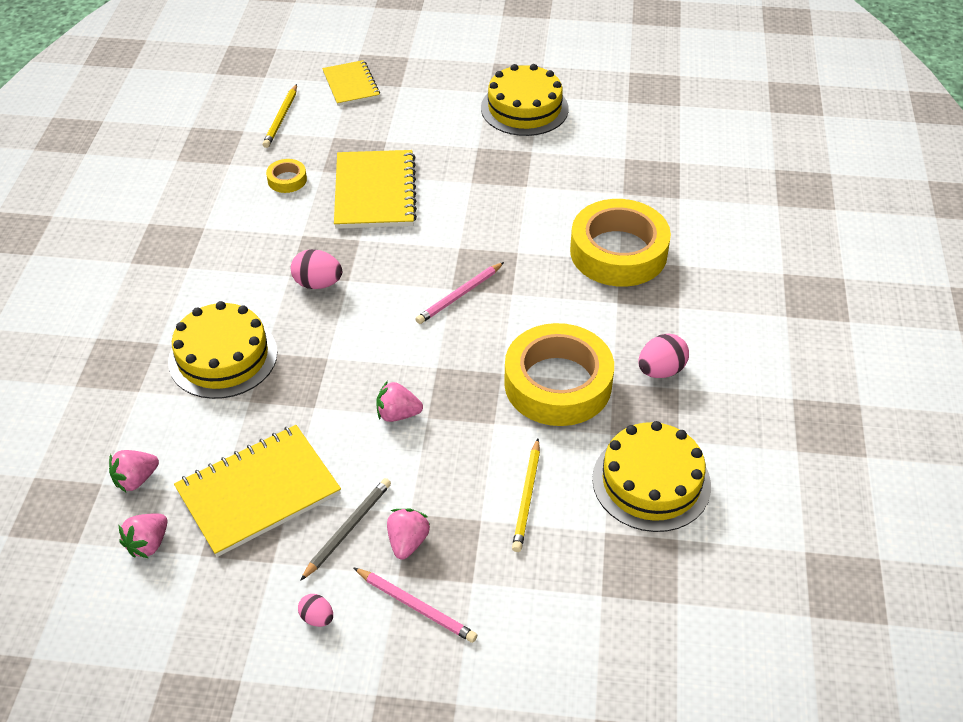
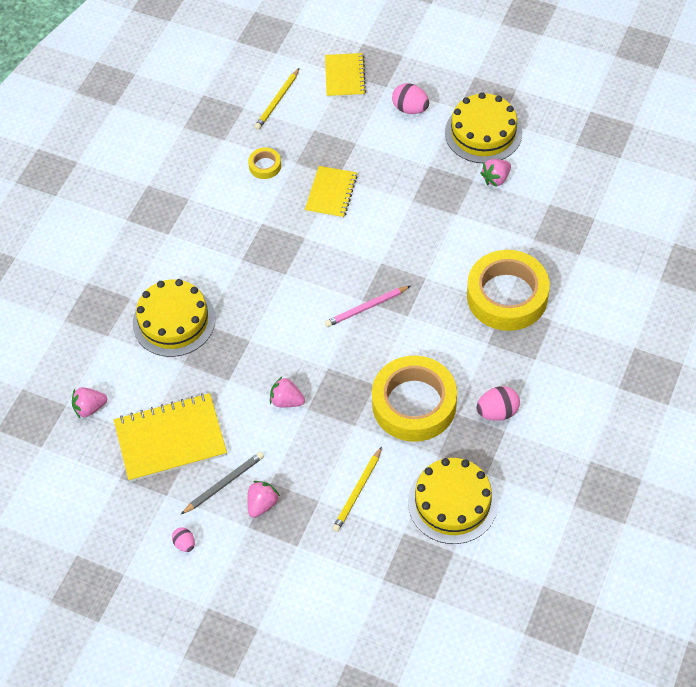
camera: 20 degrees right, 10 degrees up
pink strawberry [119,513,167,558] -> pink strawberry moved to [480,159,511,187]
pink egg [291,249,342,289] -> pink egg moved to [392,83,429,114]
yellow notebook [334,150,417,229] -> yellow notebook [305,166,357,219], size x0.62
pink pencil [353,567,477,643] -> none

